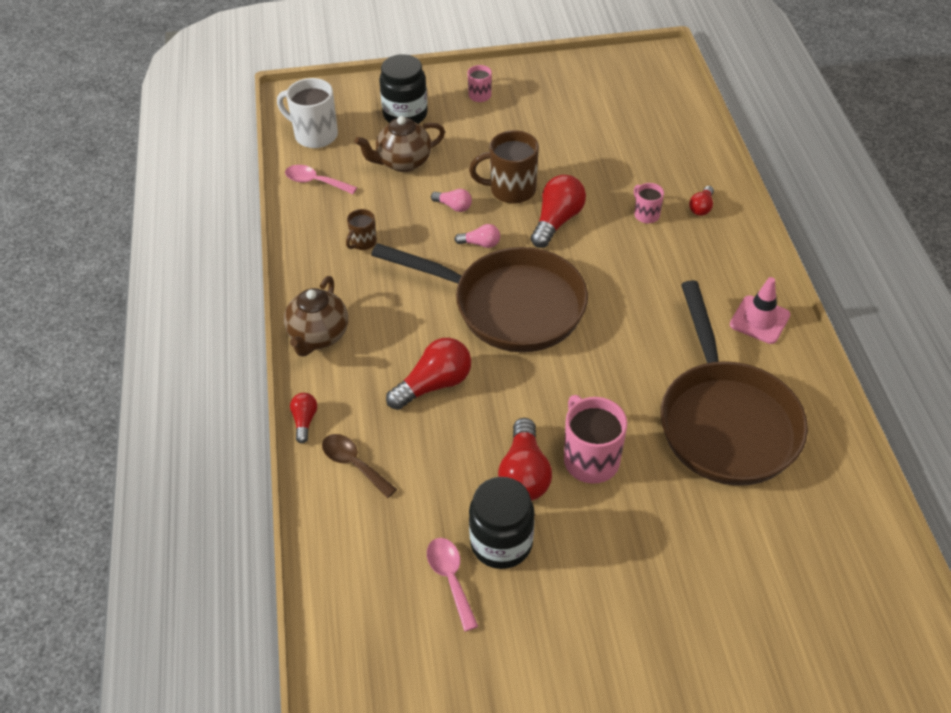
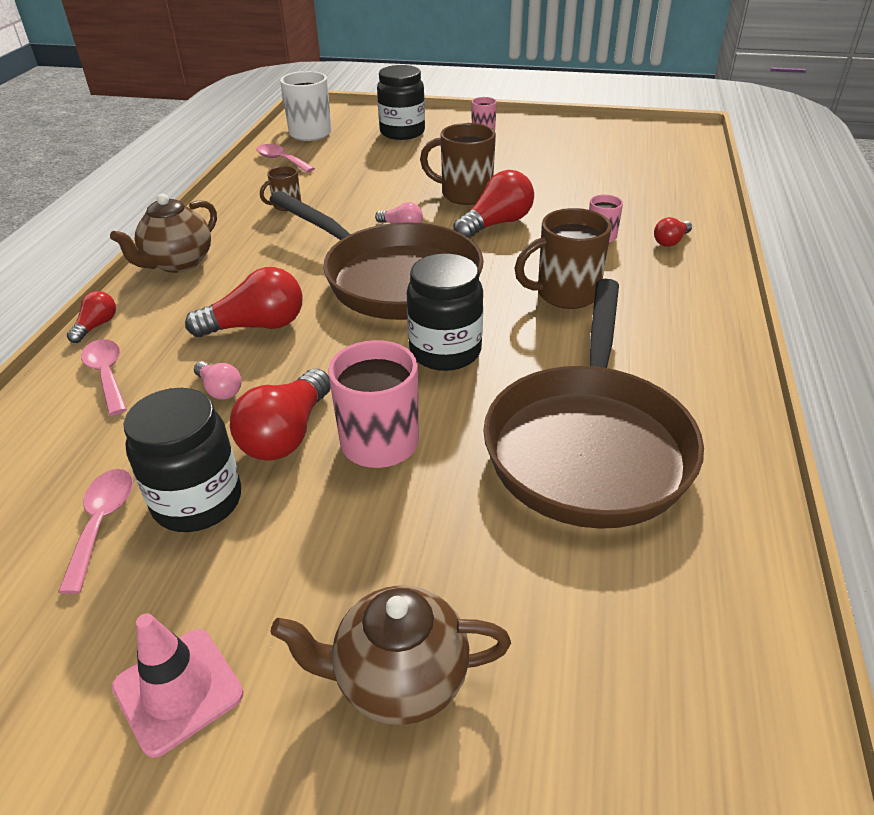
camera: 20 degrees right, 10 degrees down
brown spoon [322,434,397,498] -> pink spoon [81,339,127,416]
brown teapot [355,116,445,172] -> brown teapot moved to [270,585,511,725]
pink light bulb [431,189,472,212] -> pink light bulb moved to [194,361,242,400]
pink traffic cone [730,277,790,344] -> pink traffic cone moved to [112,613,244,758]
none -> black jar [407,253,483,371]
none -> brown mug [514,208,612,309]

